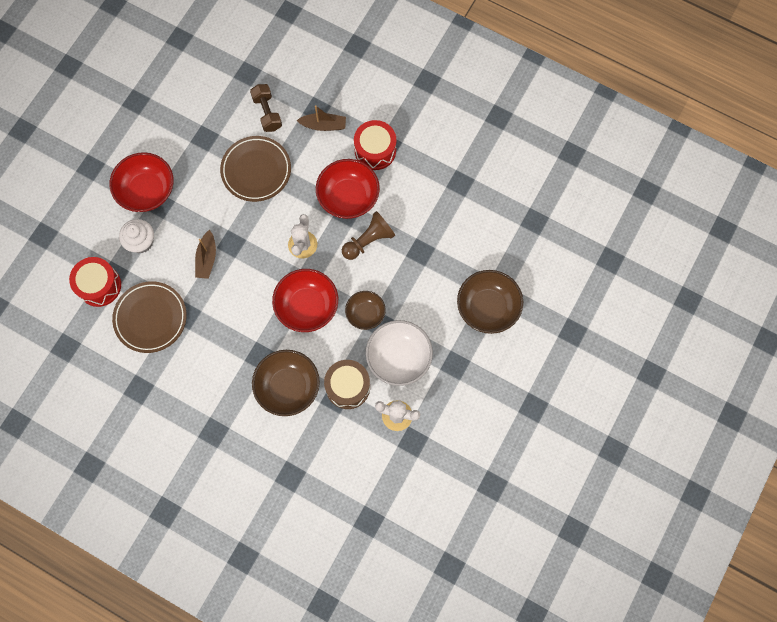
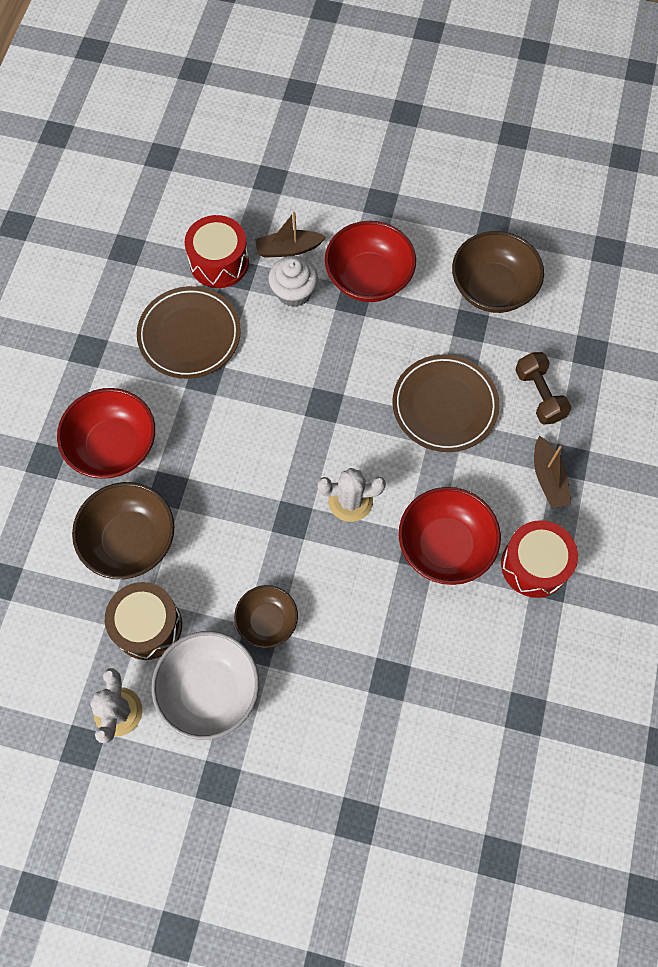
camera: 75 degrees right, 5 degrees down
brown boat [195,230,216,279] -> brown boat moved to [255,212,326,258]
brown dumbbell [250,84,282,132] -> brown dumbbell turned 75 degrees counterclockwise [515,352,571,425]
red bowl [272,269,338,332] -> red bowl moved to [57,388,155,479]
brown pawn [342,211,395,260] -> none
brown bowl [457,270,523,334] -> brown bowl moved to [452,231,544,313]

